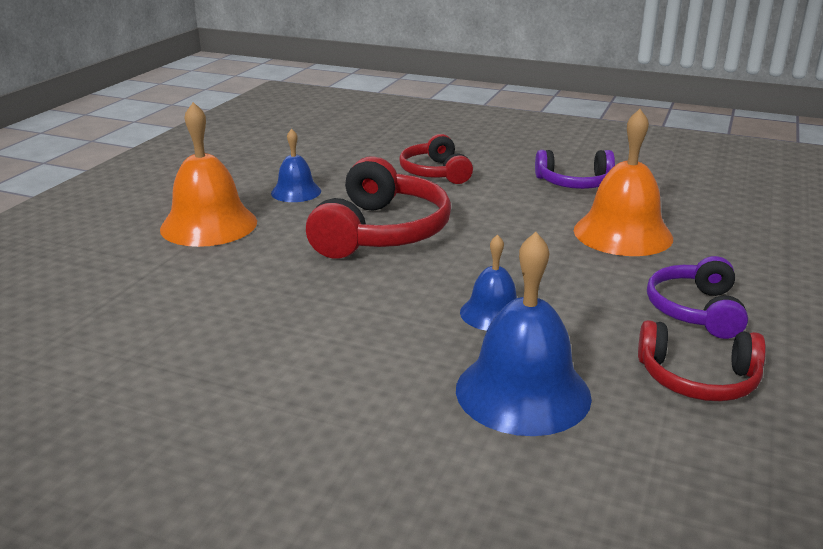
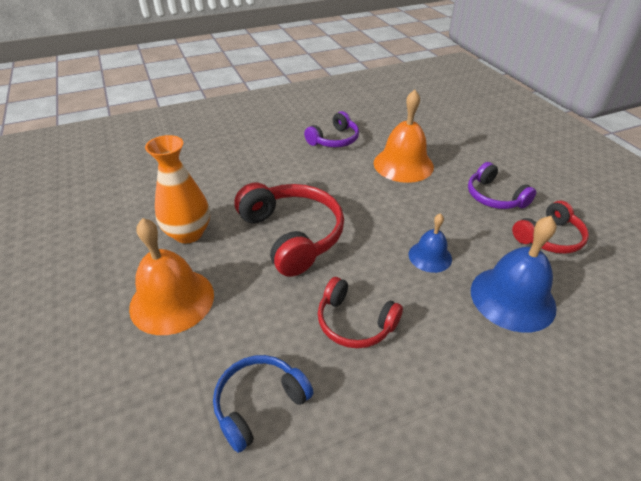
camera: 45 degrees left, 15 degrees up
blue bell [271,129,321,202] -> orange vase [145,135,210,243]
red headphones [399,134,473,184] -> red headphones moved to [318,277,403,348]
none -> blue headphones [213,355,314,453]

